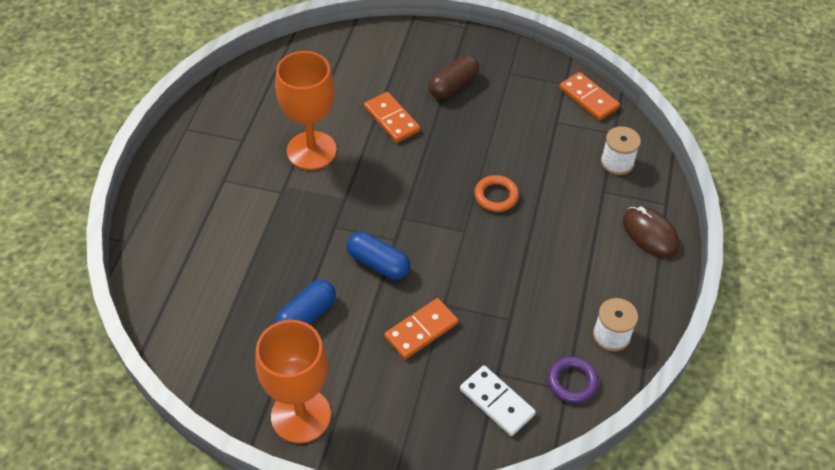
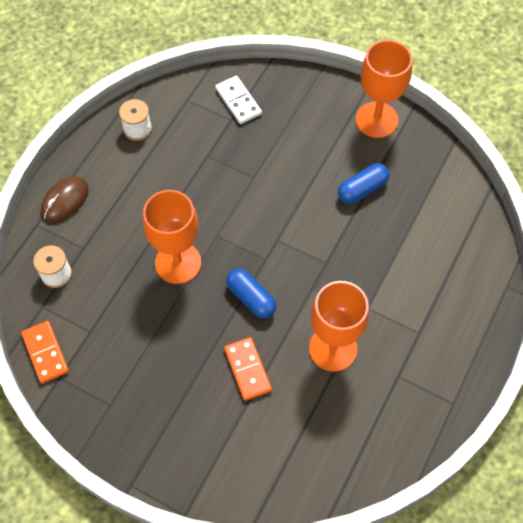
camera: 165 degrees left, 10 degrees up
blue capsule [346,232,410,280] -> blue capsule moved to [226,268,276,318]
orange domino [384,298,458,359] -> none
brown capsule [429,55,479,99] -> none
orange ring [474,175,519,212] -> orange goblet [143,190,201,284]
purple ring [548,357,599,403] -> none
brown mouse [623,206,680,257] -> brown mouse turned 60 degrees clockwise [41,176,89,222]

